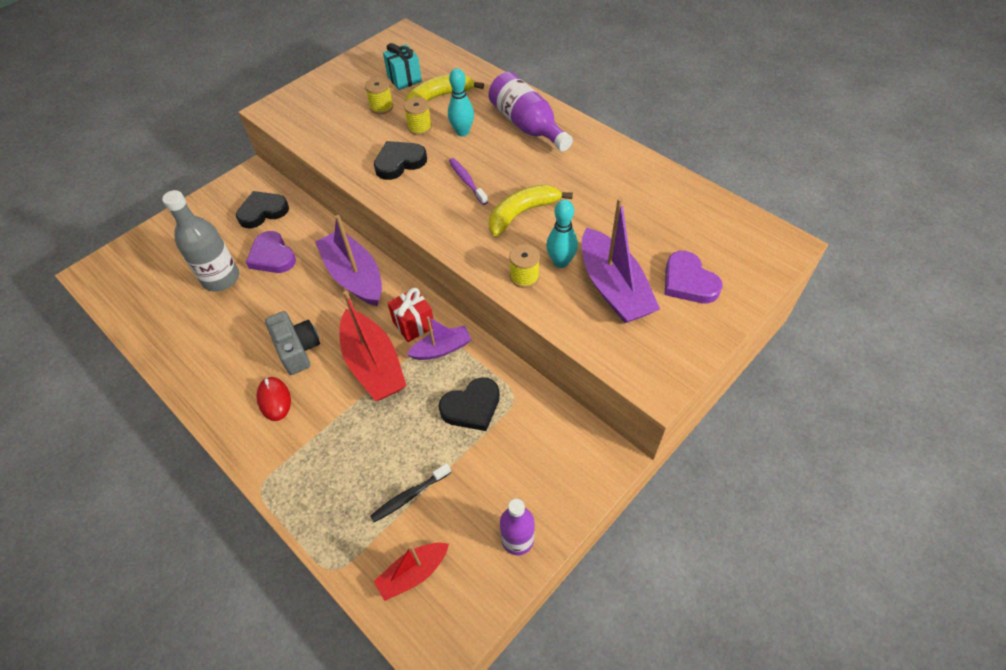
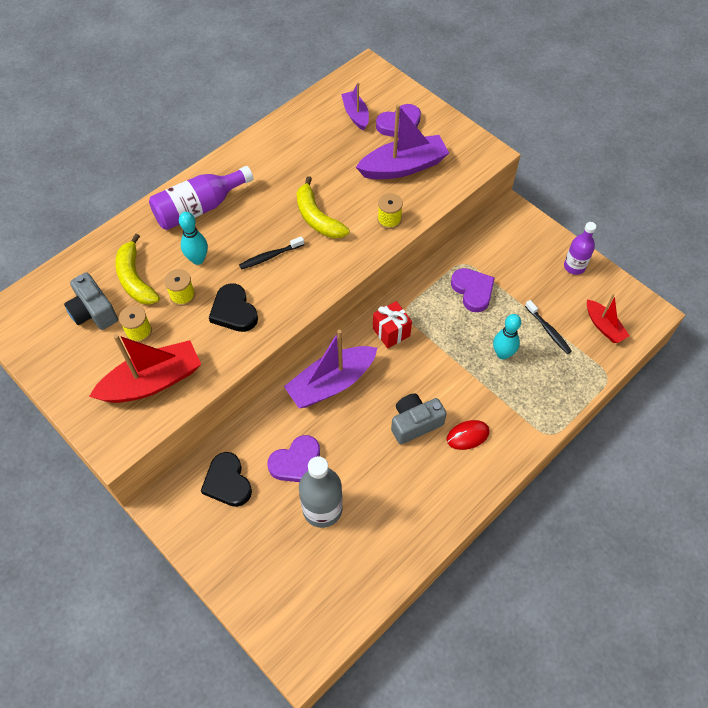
camera: 90 degrees left, 5 degrees up
red boat [340,291,407,401] -> red boat moved to [89,334,201,403]
turquoise gift [383,43,422,90] -> grey camera [64,272,118,330]
purple boat [407,316,471,360] -> purple boat moved to [341,82,369,131]
black heart [439,377,500,431] -> purple heart [451,268,495,312]
purple toothbrush [449,158,488,205] -> black toothbrush [239,236,304,270]
turquoise bowling pin [546,199,578,268] -> turquoise bowling pin moved to [493,314,521,359]

